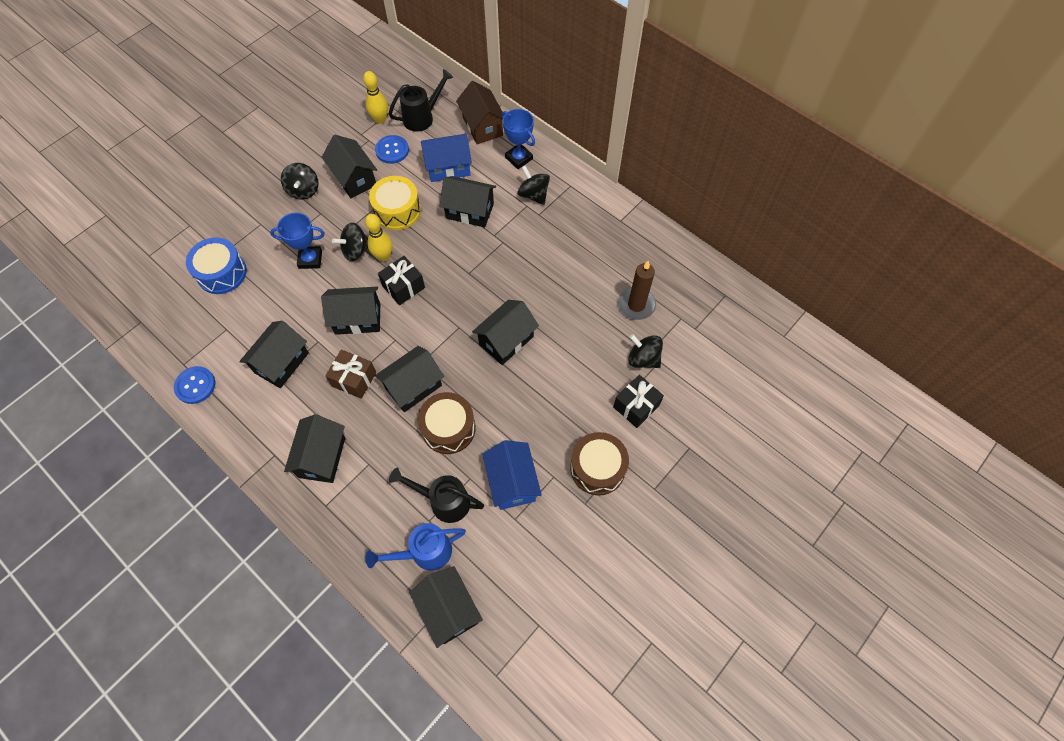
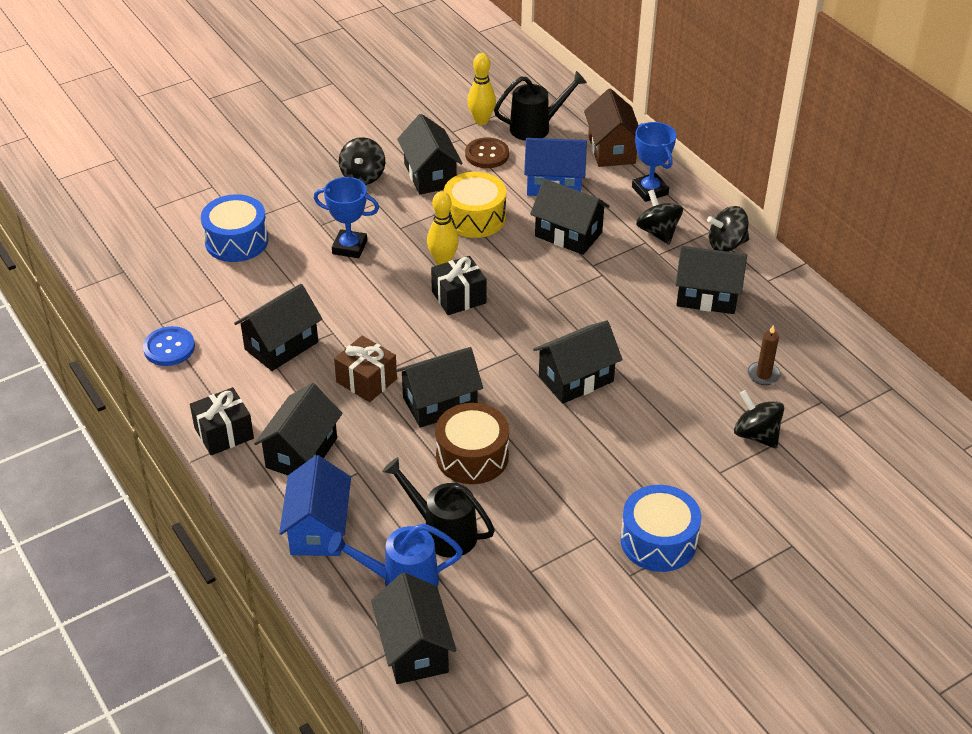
camera: 15 degrees right, 20 degrees down
black house [321,286,380,335] -> black house moved to [675,246,747,314]
black spinning top [332,223,368,261] -> black spinning top moved to [707,206,749,252]
blue button [375,135,409,164] -> brown button [465,137,509,168]
blue house [482,440,542,510] -> blue house moved to [279,455,351,556]
brown drum [570,432,629,496] -> blue drum [620,485,702,572]
black gift [613,375,664,428] -> black gift moved to [190,387,254,455]
brown candle [618,261,656,320] -> brown candle [748,325,781,385], size x0.62

